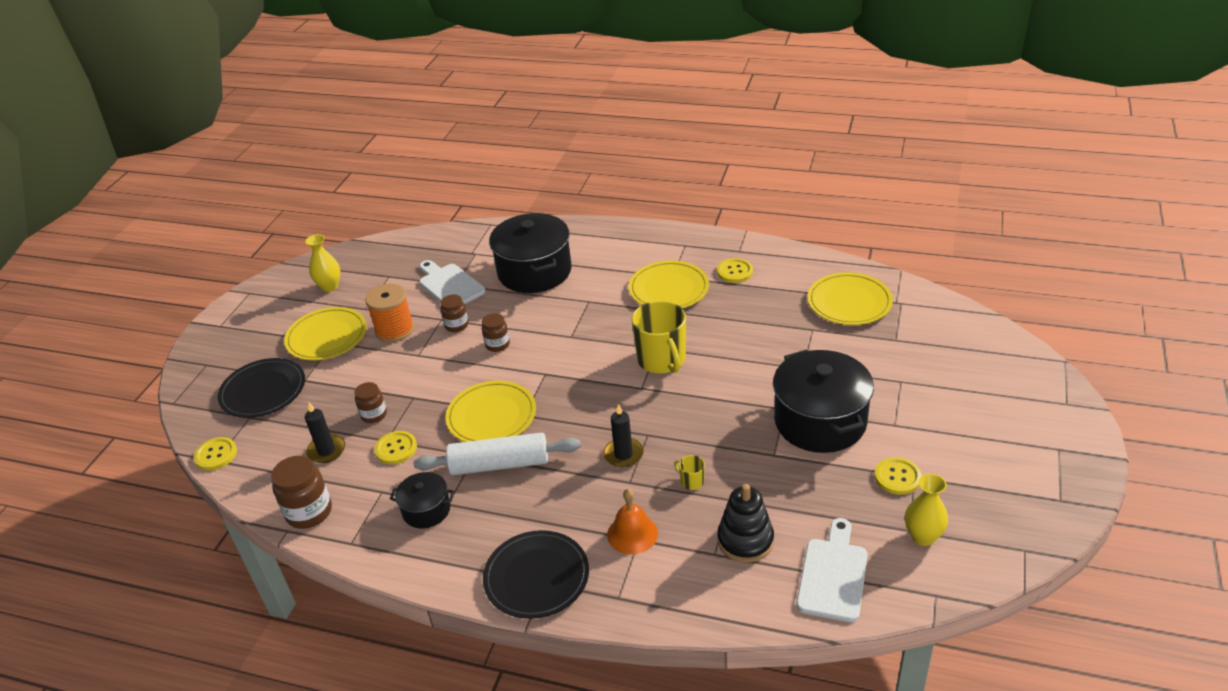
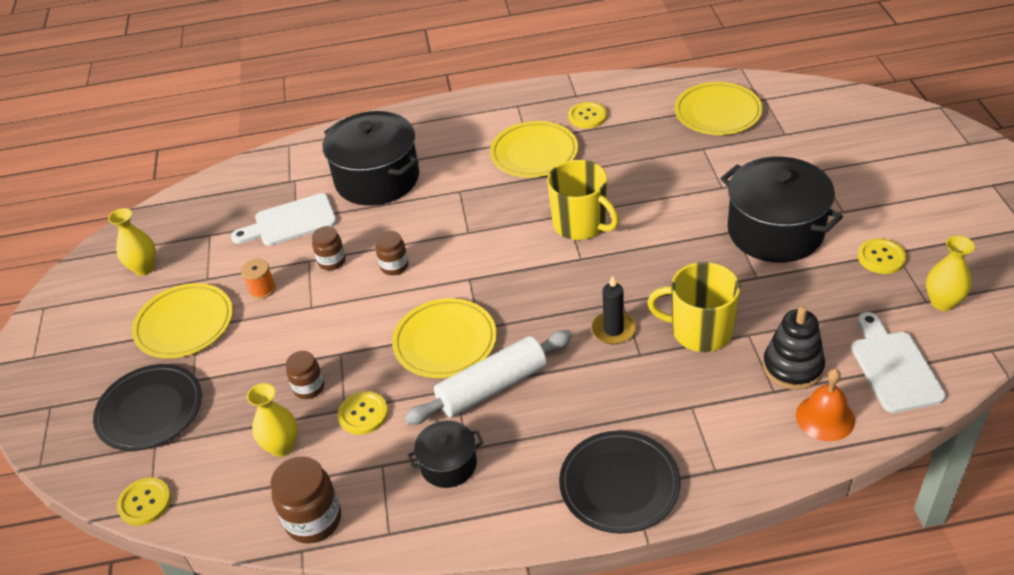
camera: 25 degrees left, 5 degrees up
black candle [305,402,345,463] -> yellow vase [247,383,298,457]
orange spool [365,283,414,342] -> orange spool [241,259,276,299], size x0.58
white cutting board [419,260,485,304] -> white cutting board turned 45 degrees counterclockwise [231,193,337,246]
orange bell [607,489,658,555] -> orange bell moved to [796,369,855,441]
yellow mug [674,455,705,490] -> yellow mug [647,262,740,352], size x2.37

